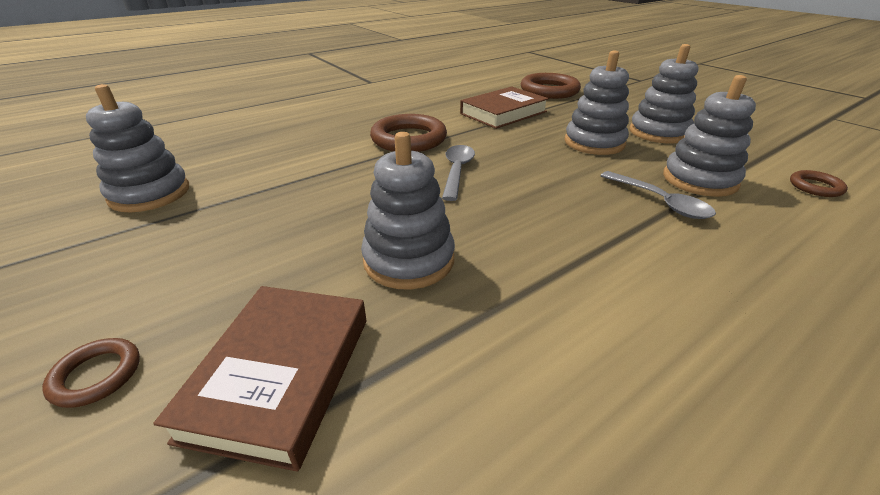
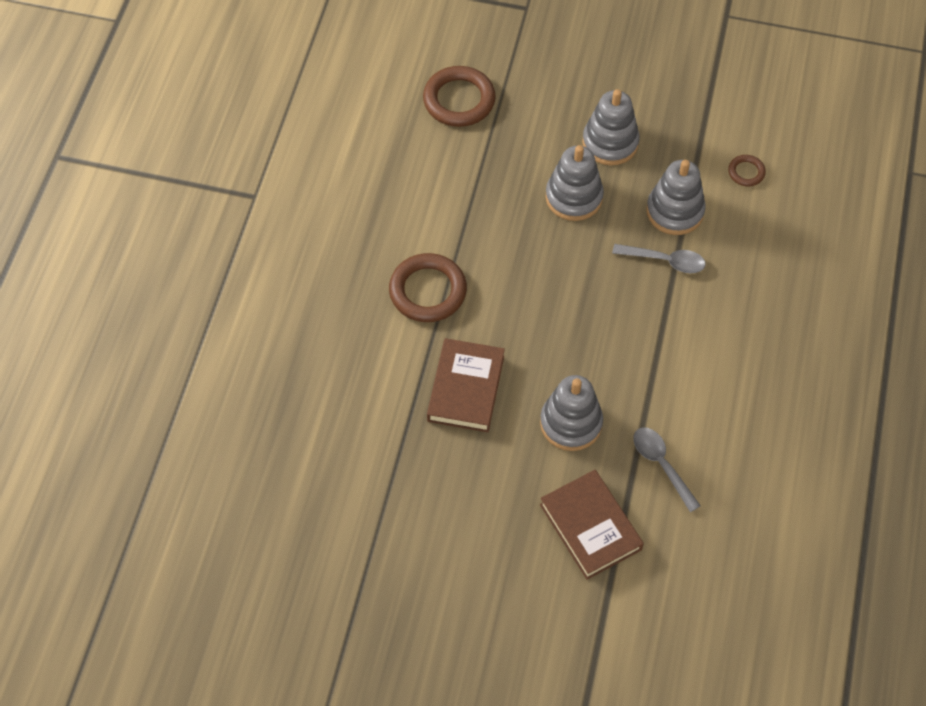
camera: 40 degrees left, 25 degrees up
brown ring [42,338,140,408] -> none
grey stacking toy [86,84,189,212] -> none
grey spoon [442,145,475,201] -> grey spoon moved to [633,427,701,512]
brown book [460,87,549,129] -> brown book moved to [427,338,505,432]

